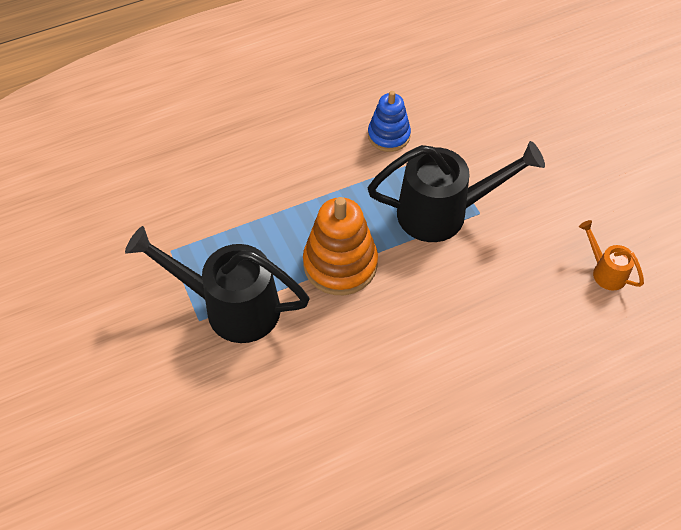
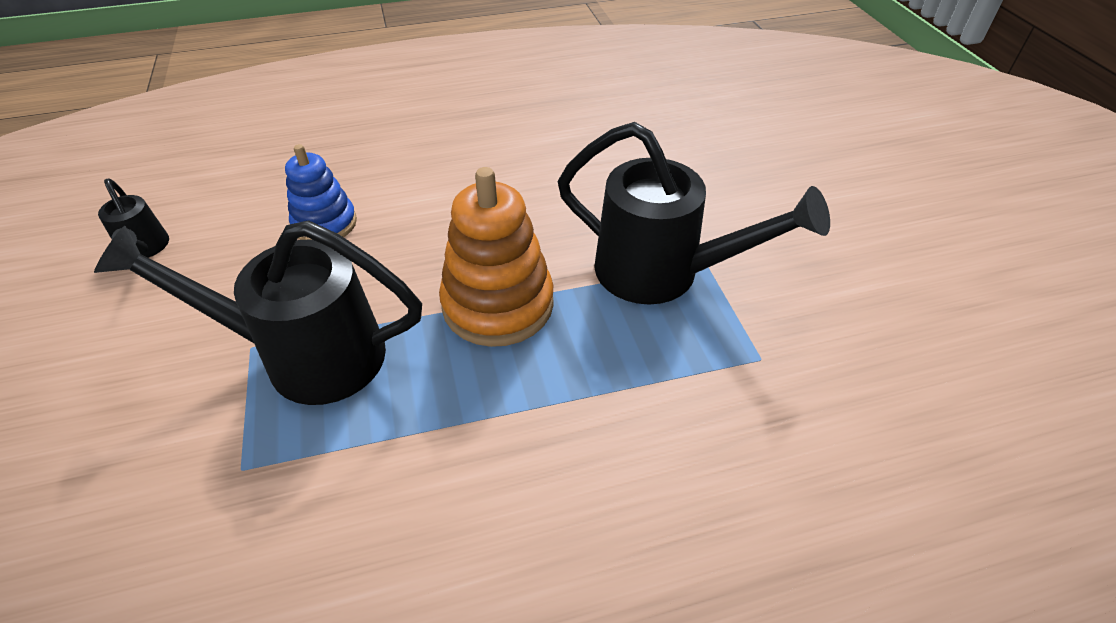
camera: 170 degrees left, 10 degrees down
blue stacking toy [368,91,411,152] -> blue stacking toy moved to [285,144,357,240]
orange watering can [579,220,644,291] -> black watering can [98,179,169,258]

